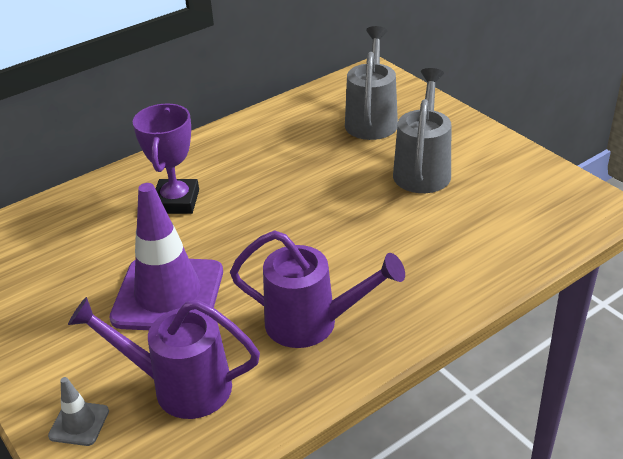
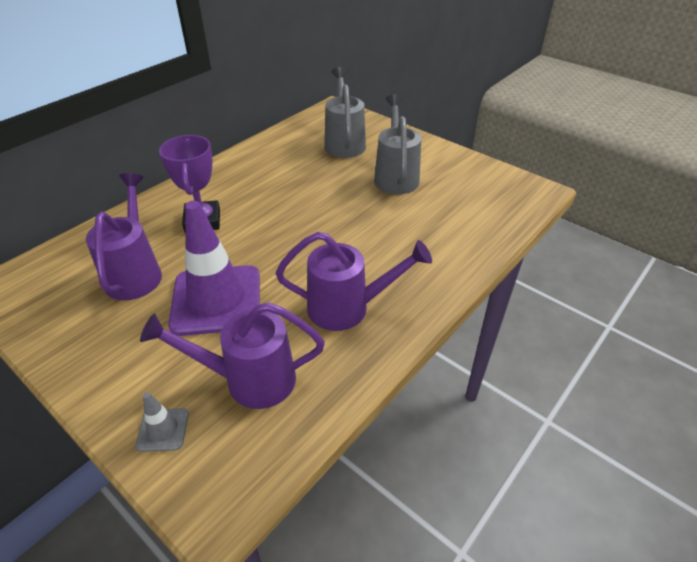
camera: 15 degrees left, 5 degrees up
none -> purple watering can [86,173,162,300]

